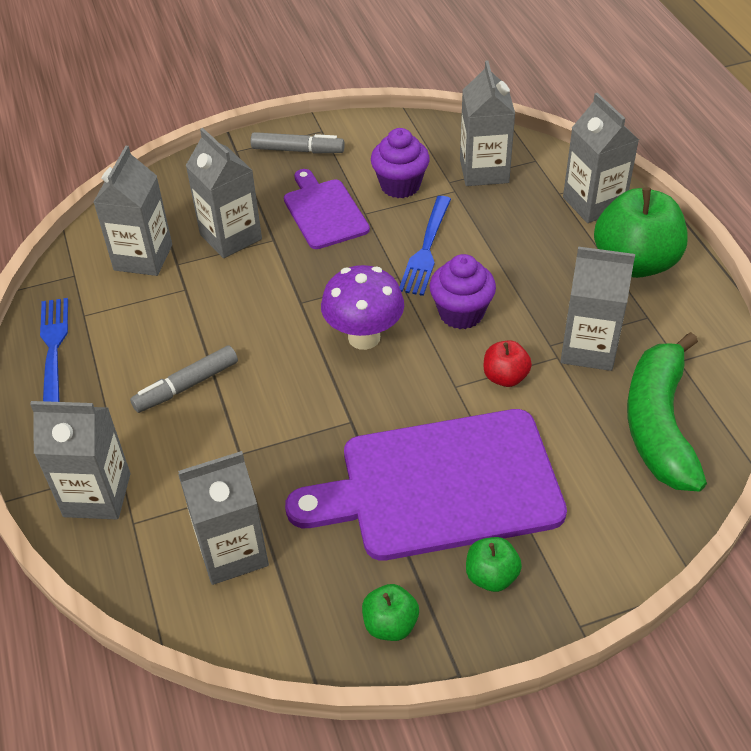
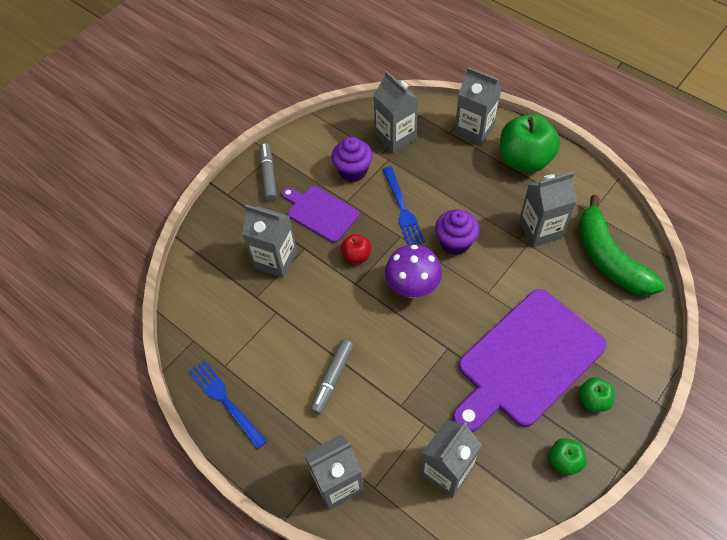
camera: 30 degrees left, 10 degrees up
grey carton [93,146,172,276] -> none
grey marker [251,132,345,154] -> grey marker turned 75 degrees counterclockwise [260,143,277,201]
red apple [484,340,532,387] -> red apple moved to [341,234,371,263]

